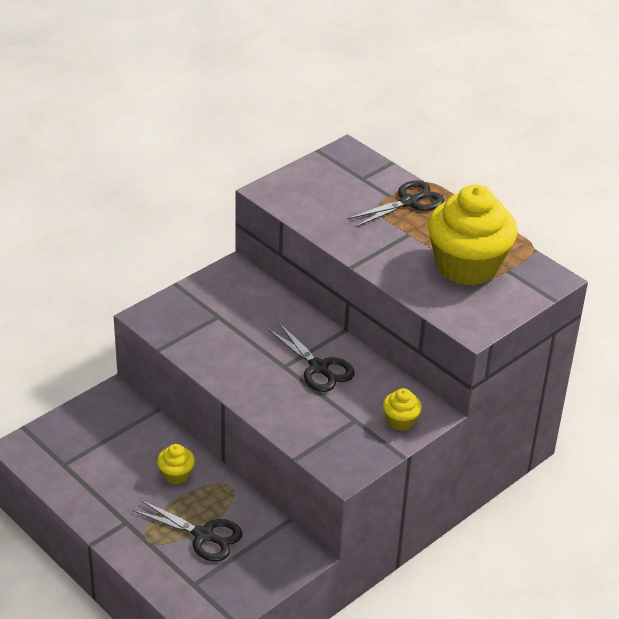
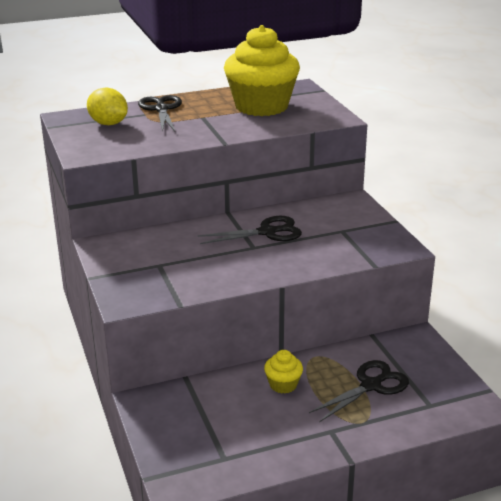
camera: 65 degrees left, 10 degrees down
yellow cupcake [383,388,422,431] -> none
none -> yellow lemon [87,88,128,125]

